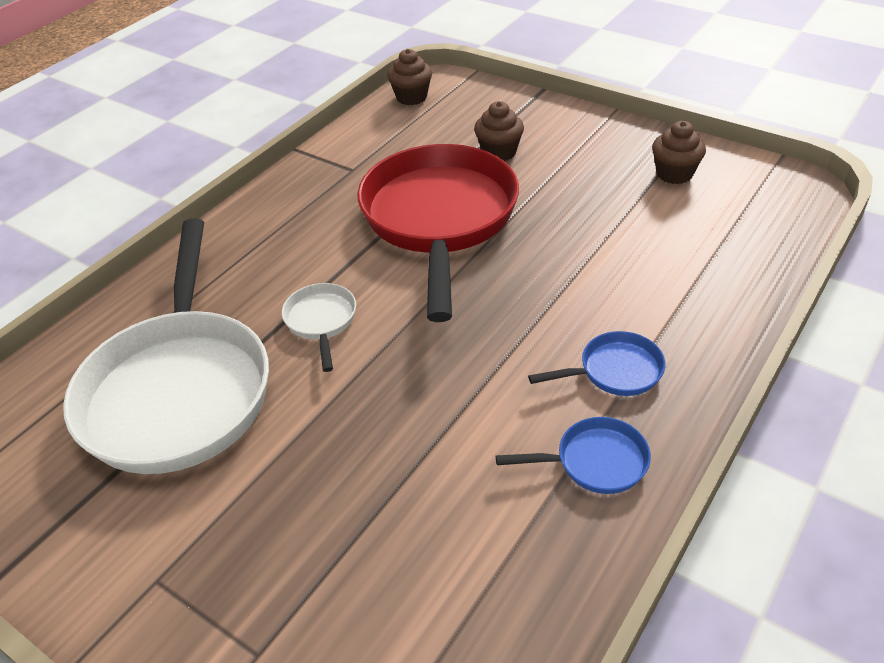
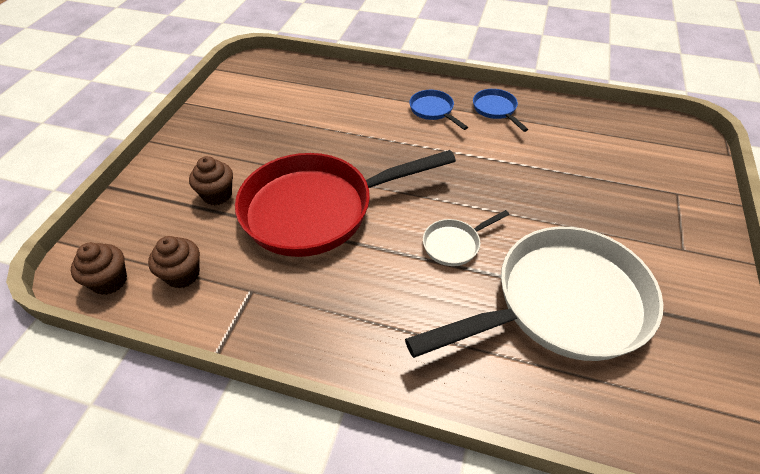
camera: 110 degrees left, 5 degrees up
brown cupcake [652,121,706,184] -> brown cupcake moved to [148,236,200,288]

